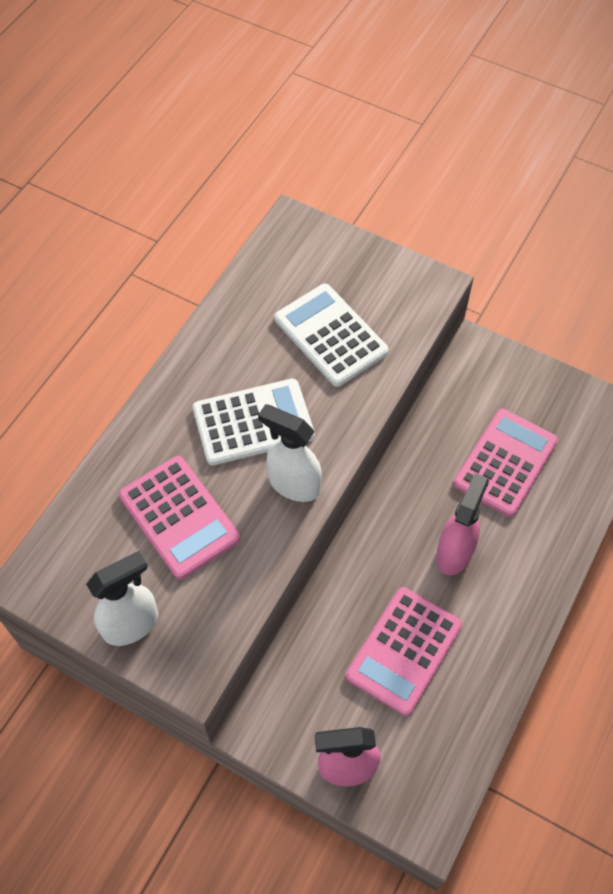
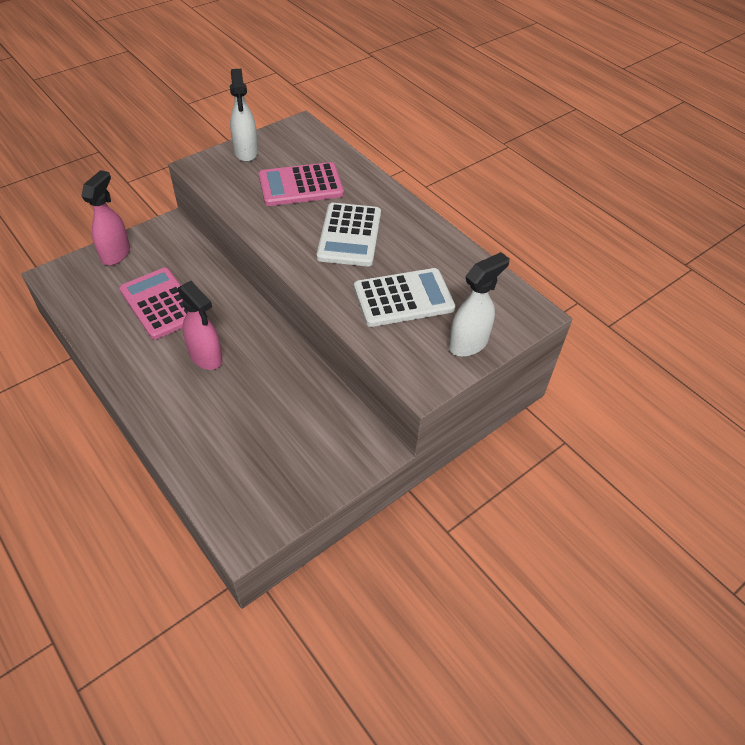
camera: 110 degrees right, 10 degrees down
white spray bottle [258,404,322,502] -> white spray bottle moved to [449,252,510,357]
pink calculator [453,409,558,517] -> none

